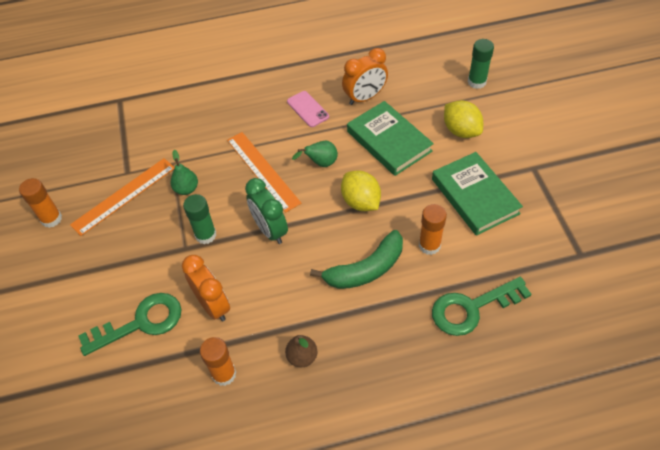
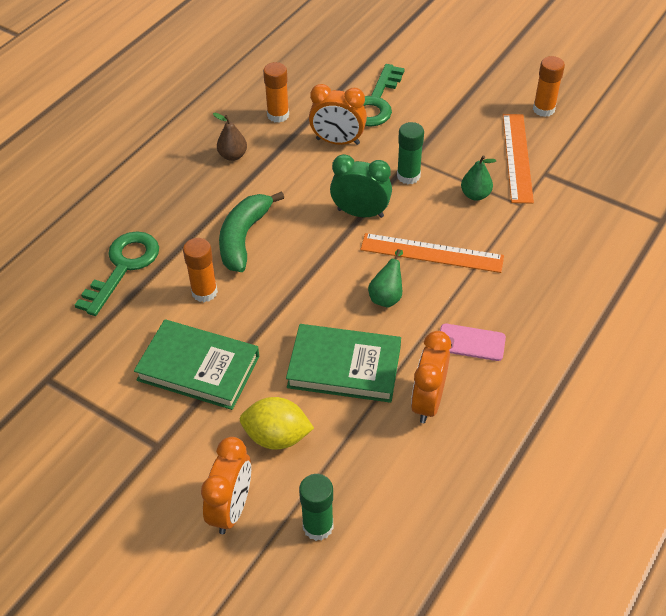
camera: 135 degrees right, 5 degrees down
yellow lemon [341,171,381,211] -> none
none -> orange clock [201,437,251,534]

